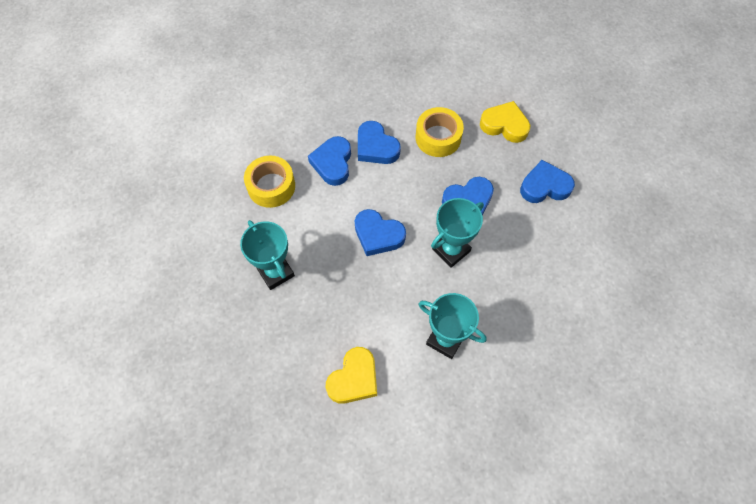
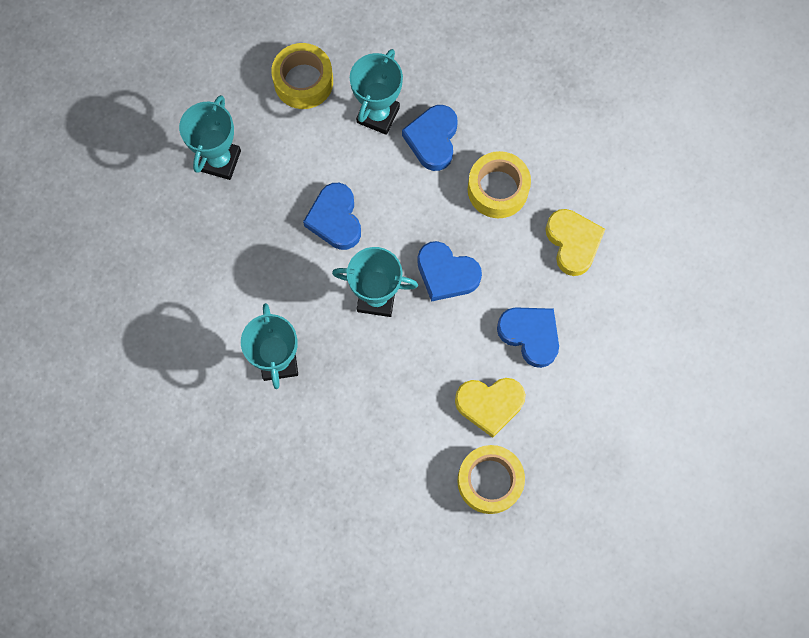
camera: 50 degrees right, 10 degrees up
blue heart [308,136,351,186] -> turquoise trophy [350,49,403,135]
yellow heart [326,347,377,404] -> yellow heart moved to [455,378,526,438]
none -> yellow tape [457,445,525,514]

